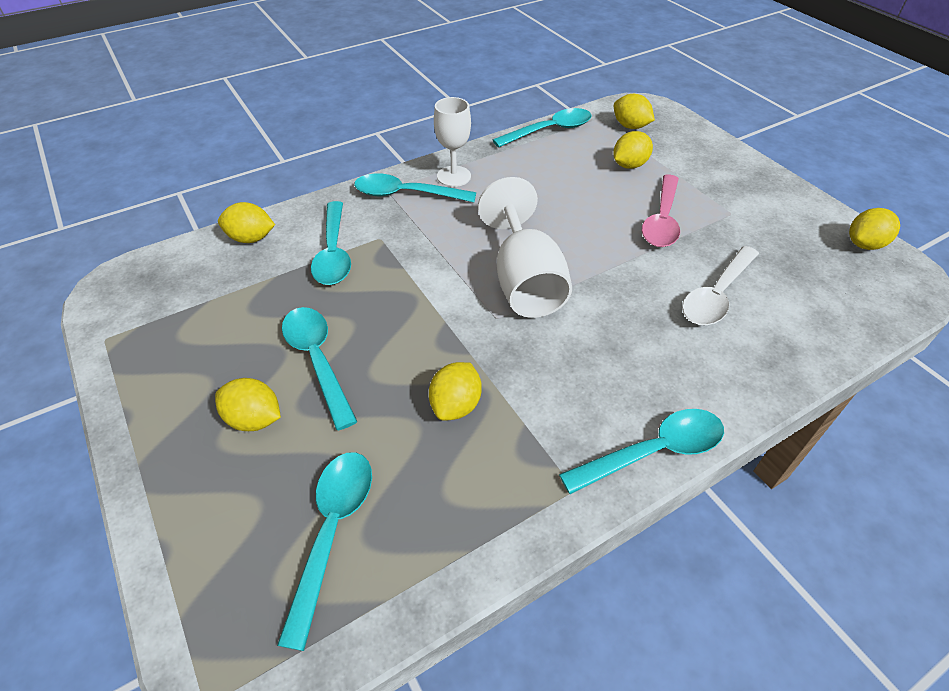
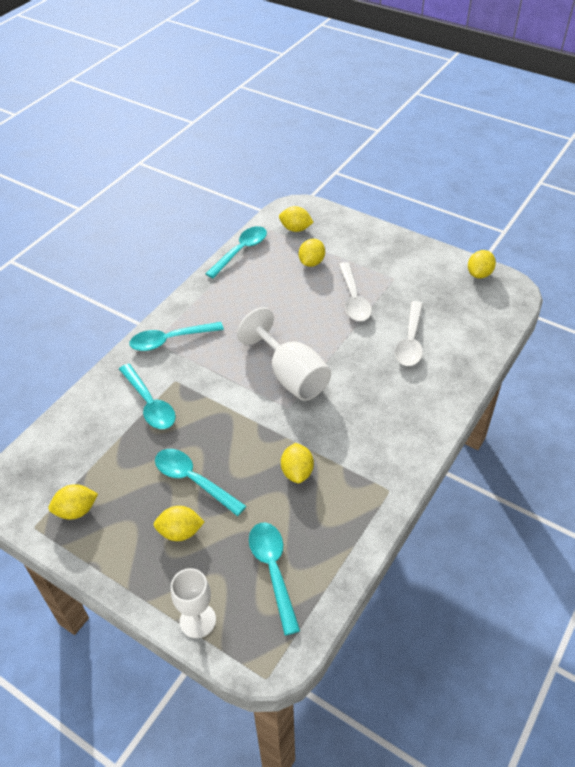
camera: 25 degrees left, 0 degrees up
yellow lemon [218,202,275,243] -> yellow lemon moved to [48,484,98,519]
white goblet [434,97,471,187] -> white goblet moved to [171,568,216,638]
turquoise spoon [559,409,724,494] -> none
pink spoon [642,174,680,247] -> white spoon [339,262,372,321]

